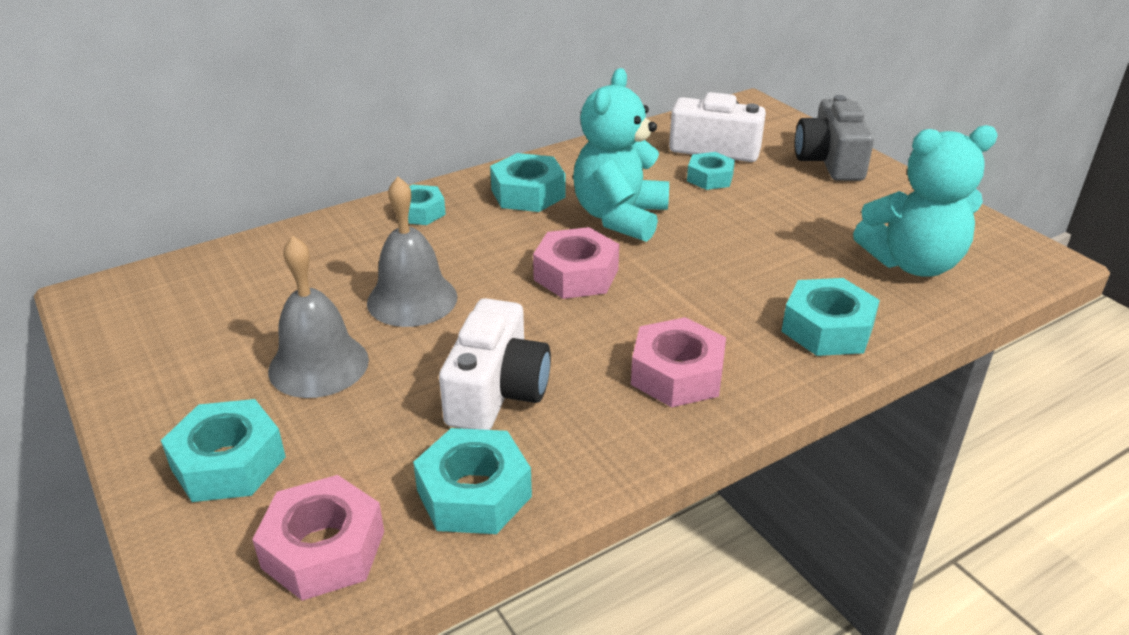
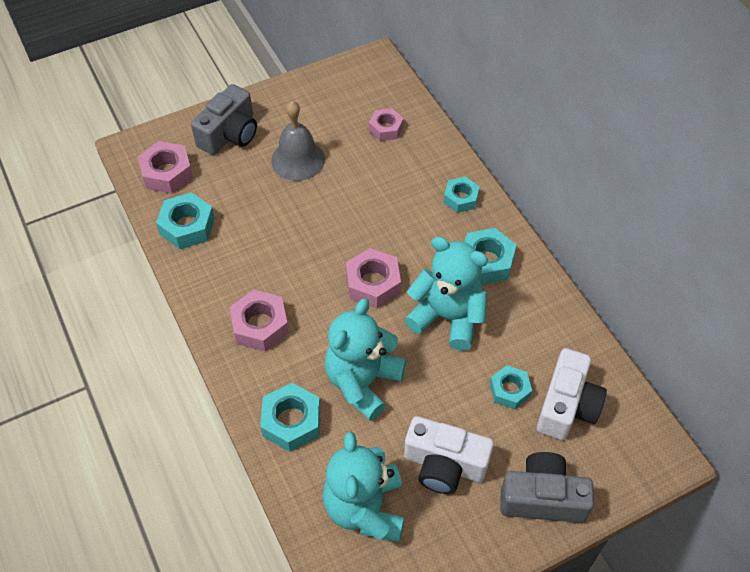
camera: 95 degrees right, 20 degrees up
turquoise nut [161,399,286,502] -> grey camera [191,84,257,155]
grey bell [367,177,457,327] -> none
white camera [439,298,551,430] -> white camera moved to [404,416,494,494]
none -> turquoise teddy bear [324,298,406,421]
none -> pink nut [369,108,404,141]

